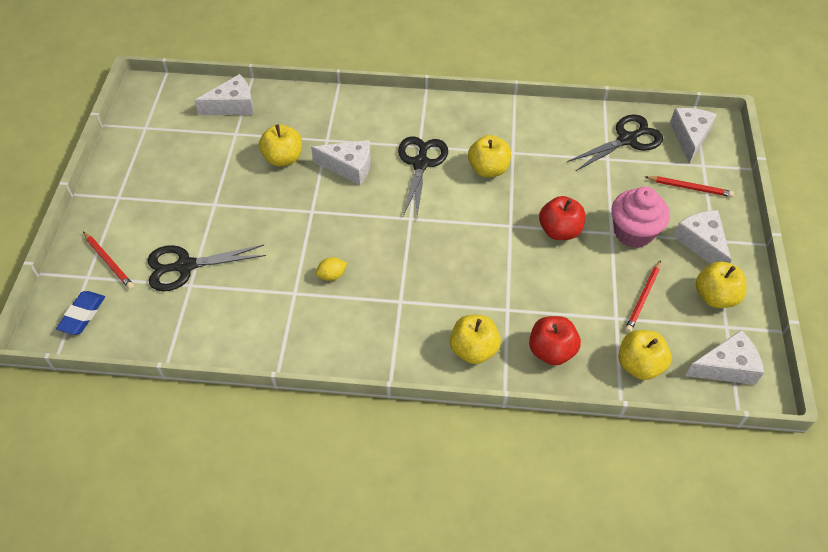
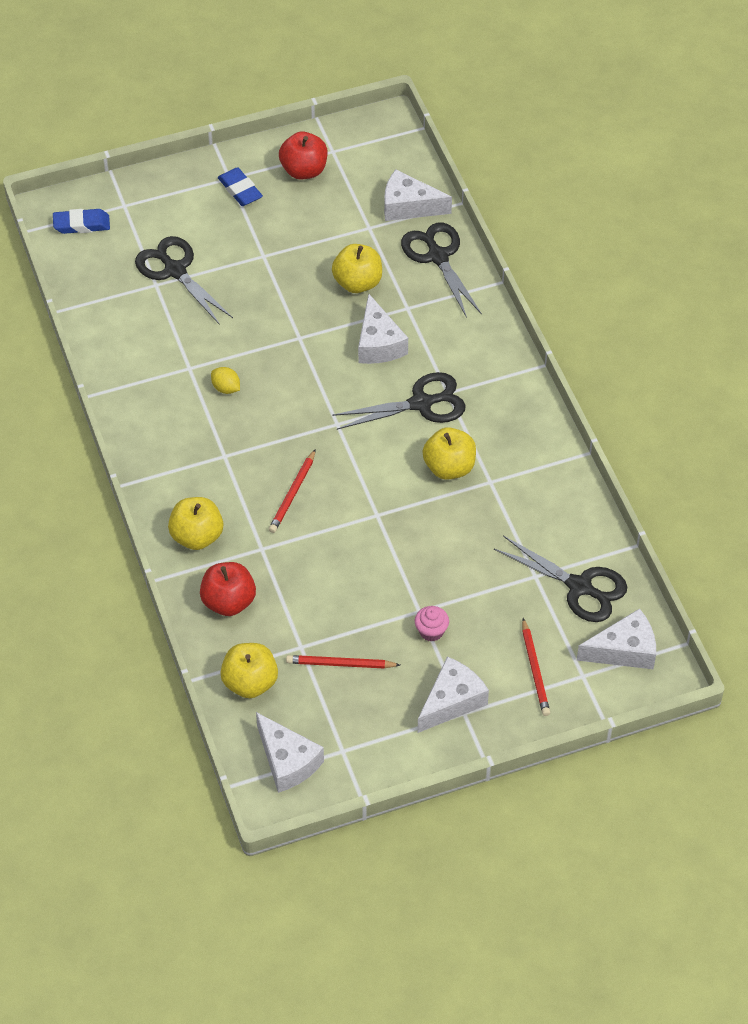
camera: 65 degrees right, 0 degrees up
red pencil [83,232,134,289] -> red pencil moved to [269,449,316,533]
white cheese [194,74,254,115] -> white cheese turned 150 degrees clockwise [384,169,452,221]
red apple [539,196,585,240] -> red apple moved to [279,132,327,180]
pink cupcake [611,187,670,248] -> pink cupcake [415,606,449,642], size x0.50
yellow apple [696,261,746,308] -> none
none -> blue eraser [218,167,263,206]
none -> black scissors [401,223,482,318]

